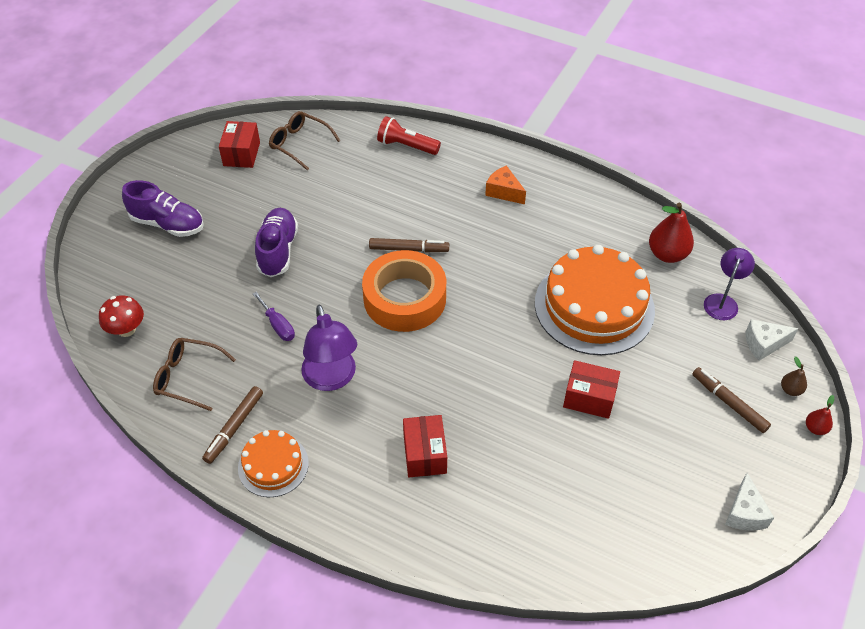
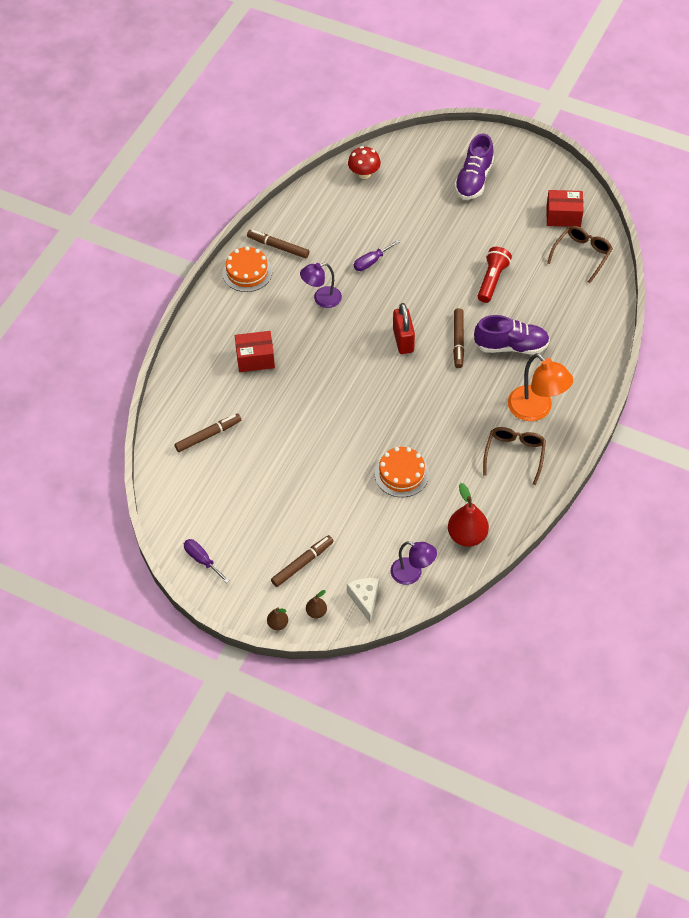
camera: 90 degrees right, 5 degrees up
brown glasses [153,338,236,411] -> brown glasses moved to [483,427,546,485]
purple shoe [255,208,298,277] -> purple shoe moved to [474,315,550,354]
purple lamp [301,305,357,391] -> purple lamp [300,263,342,308], size x0.66
orange tape [362,250,446,332] -> red padlock [393,303,415,354]
red flashlight [377,116,441,155] -> red flashlight moved to [478,247,512,303]
orange cheese [485,165,526,204] -> orange lamp [508,353,573,421]
orange cake [535,245,655,355] -> orange cake [375,447,429,497], size x0.52
red box [563,360,620,419] -> none
white cheese [725,473,774,531] -> purple screwdriver [184,539,230,583]
red pear [806,395,834,435] -> brown pear [267,607,288,630]
none -> brown marker [174,414,241,452]

